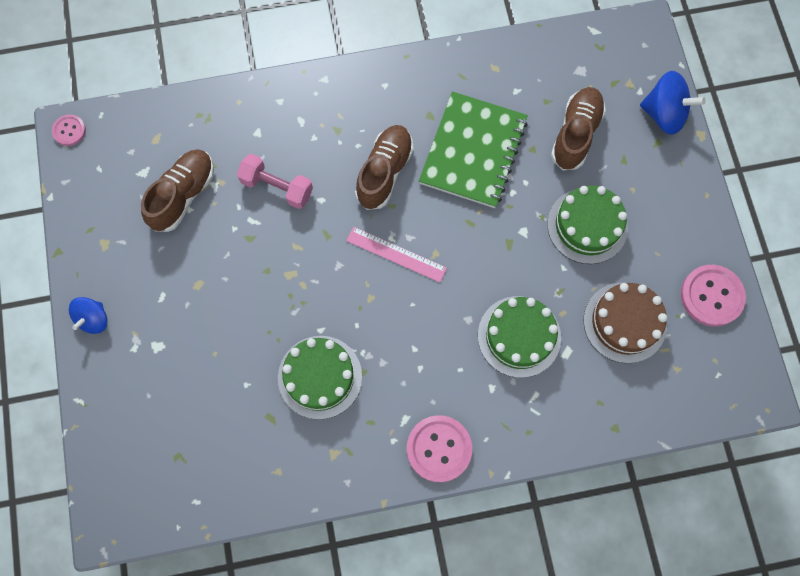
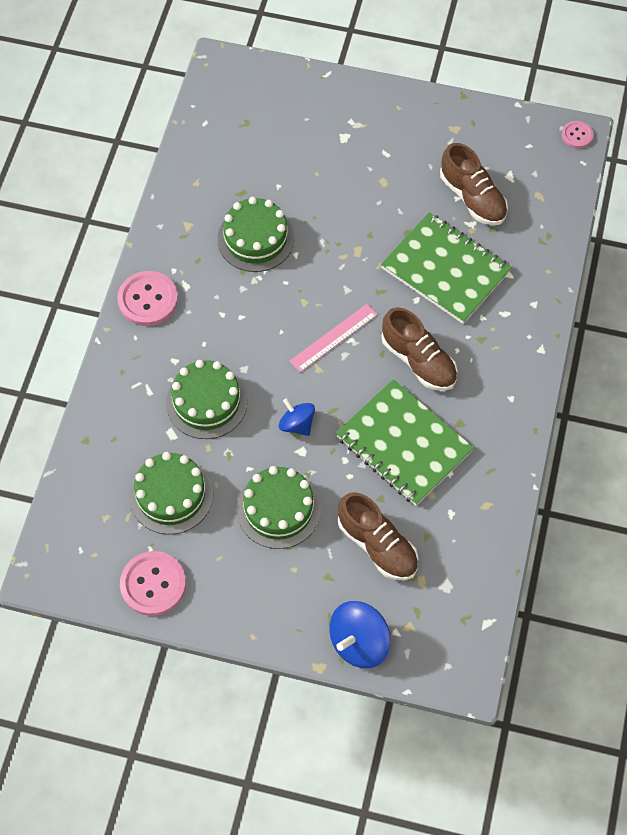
camera: 115 degrees right, 10 degrees down
blue spinning top [69,297,108,334] -> blue spinning top moved to [279,398,315,436]
pink dumbbell [237,154,313,209] -> green notebook [381,213,512,324]
brown cake [583,282,667,364] -> green cake [129,452,213,535]

